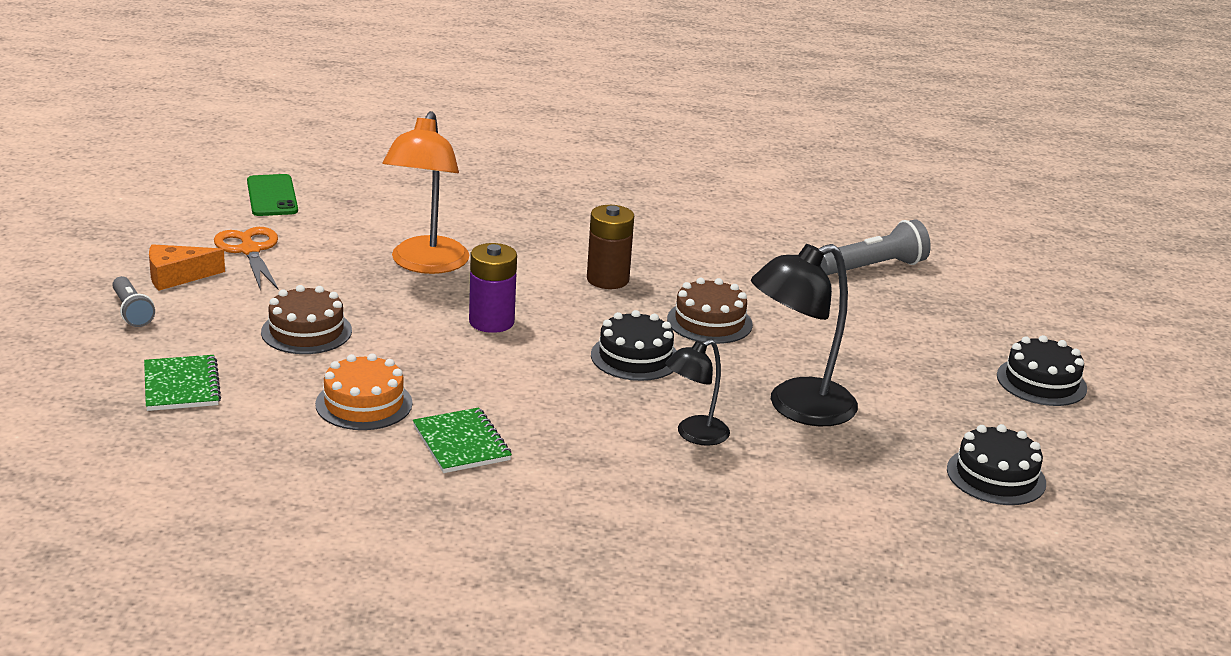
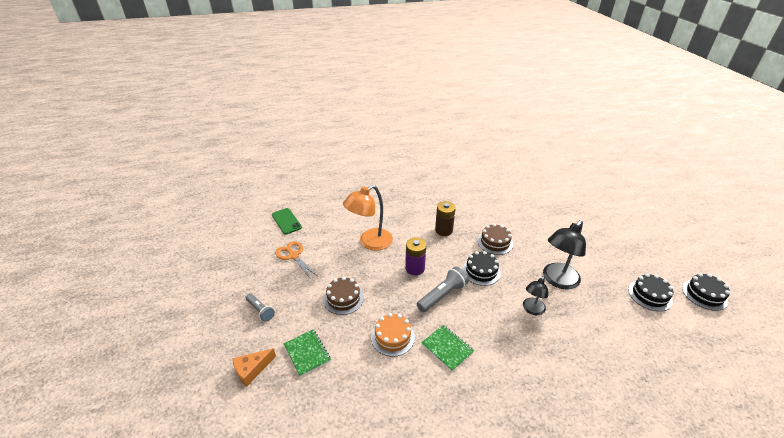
camera: 15 degrees left, 10 degrees up
orange cheese [149,244,225,290] -> orange cheese moved to [232,348,276,387]
orange lamp [383,111,469,274] -> orange lamp turned 60 degrees clockwise [343,185,393,251]
grey flashlight [820,219,931,275] -> grey flashlight moved to [417,266,469,312]
black cake [997,335,1087,406] -> black cake moved to [682,273,730,311]

